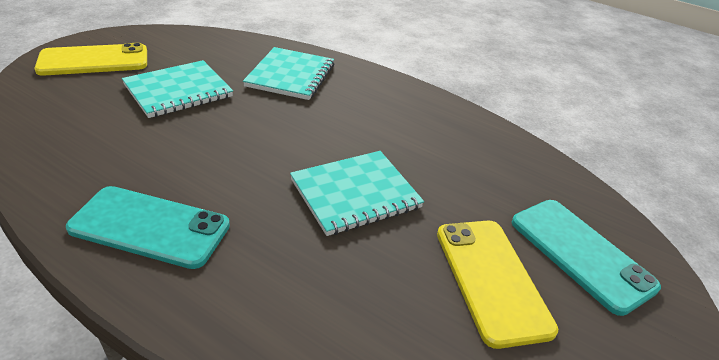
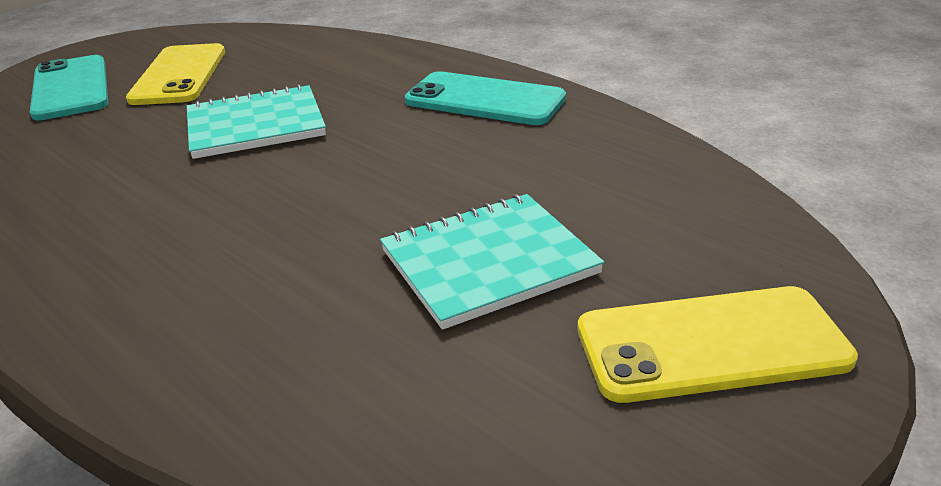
camera: 165 degrees left, 5 degrees down
turquoise notebook [243,47,334,100] -> none

